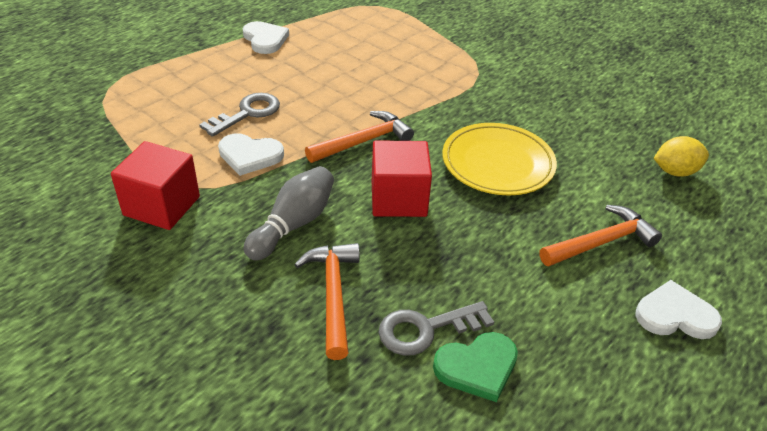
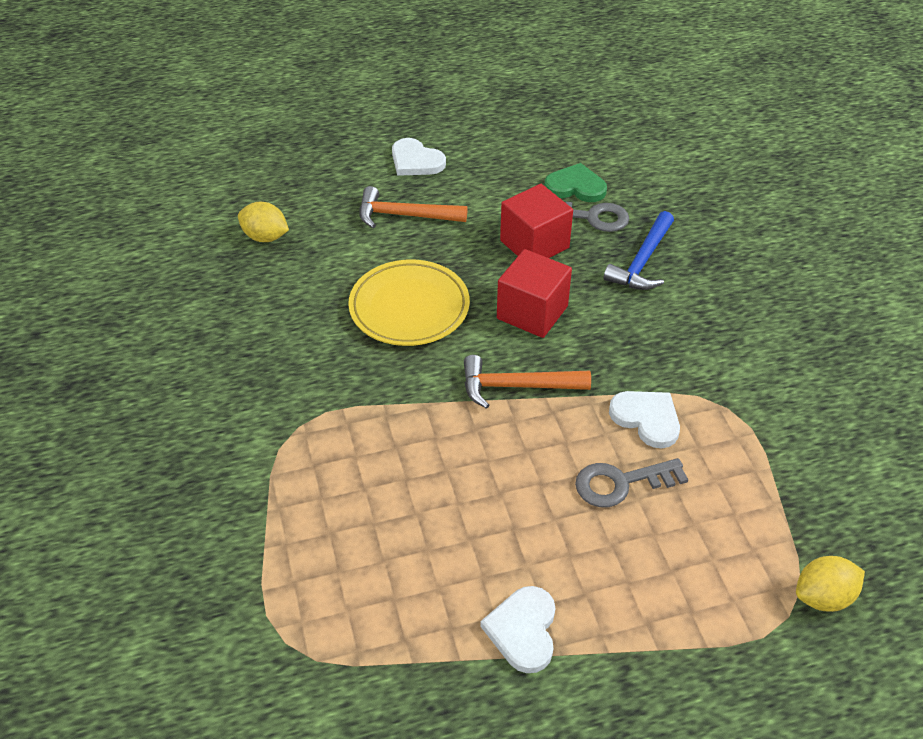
camera: 145 degrees left, 5 degrees up
red cube [111,141,200,230] -> red cube moved to [500,184,573,258]
grey bowling pin [244,166,334,261] -> none
orange hammer [294,243,360,360] -> blue hammer [604,211,674,290]
none -> yellow lemon [796,556,865,612]

